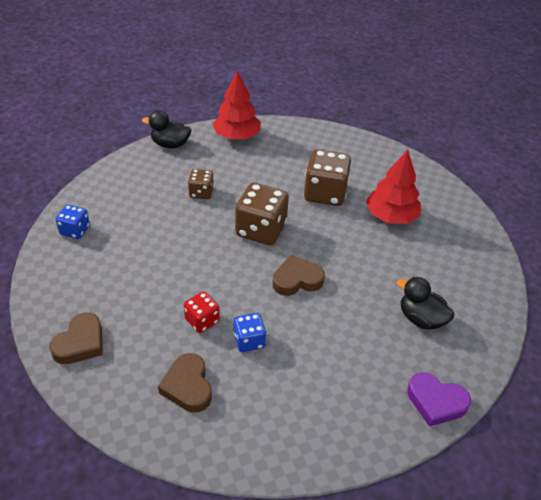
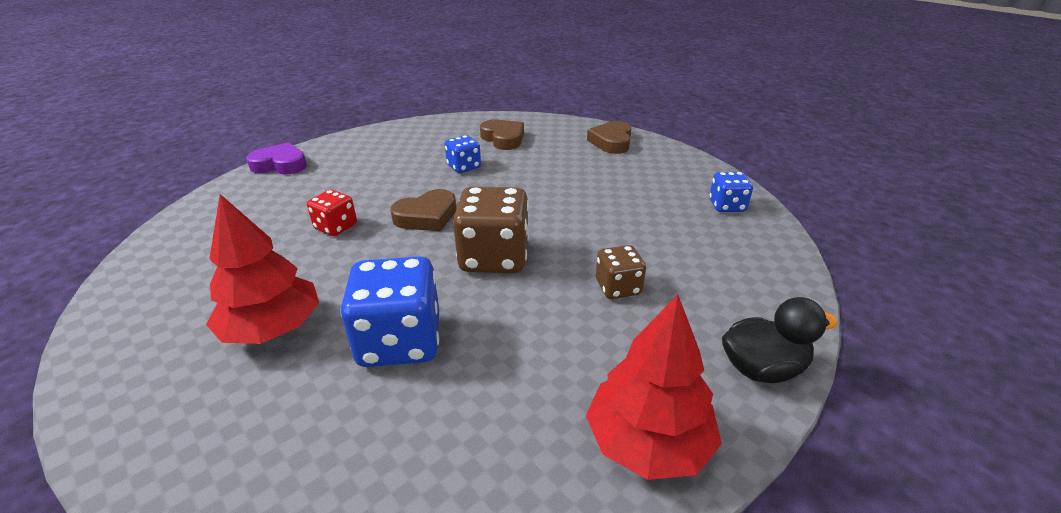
camera: 165 degrees right, 10 degrees down
red dice [184,291,220,333] -> red dice moved to [307,189,357,236]
brown dice [304,149,352,206] -> blue dice [341,256,439,367]
black duck [397,277,454,330] -> none

